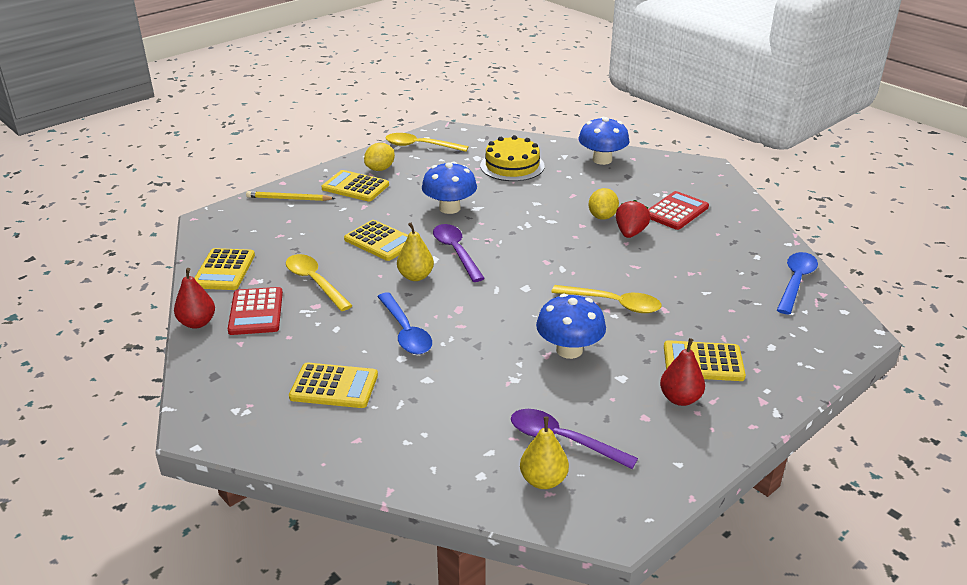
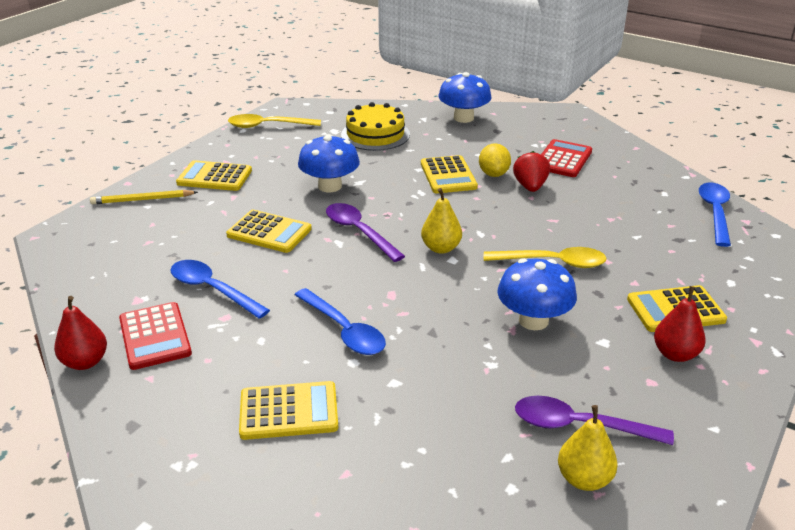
camera: 15 degrees left, 0 degrees up
yellow calculator [194,248,255,290] -> yellow calculator moved to [421,155,478,193]
yellow spoon [286,254,352,311] -> blue spoon [170,260,270,319]
yellow lemon [364,143,395,171] -> none
yellow pear [397,223,434,281] -> yellow pear moved to [421,188,462,254]

